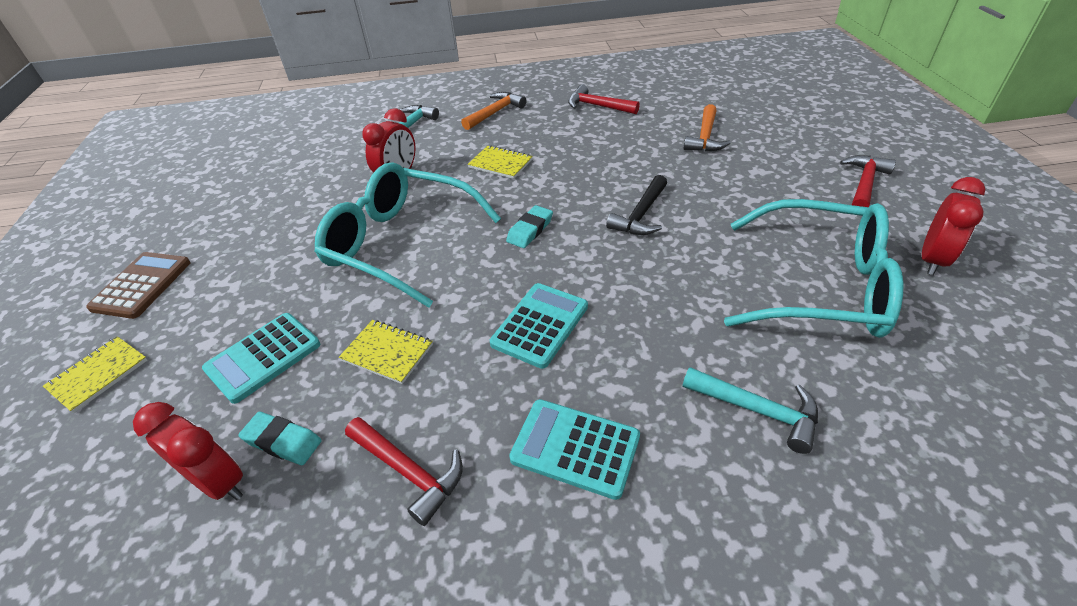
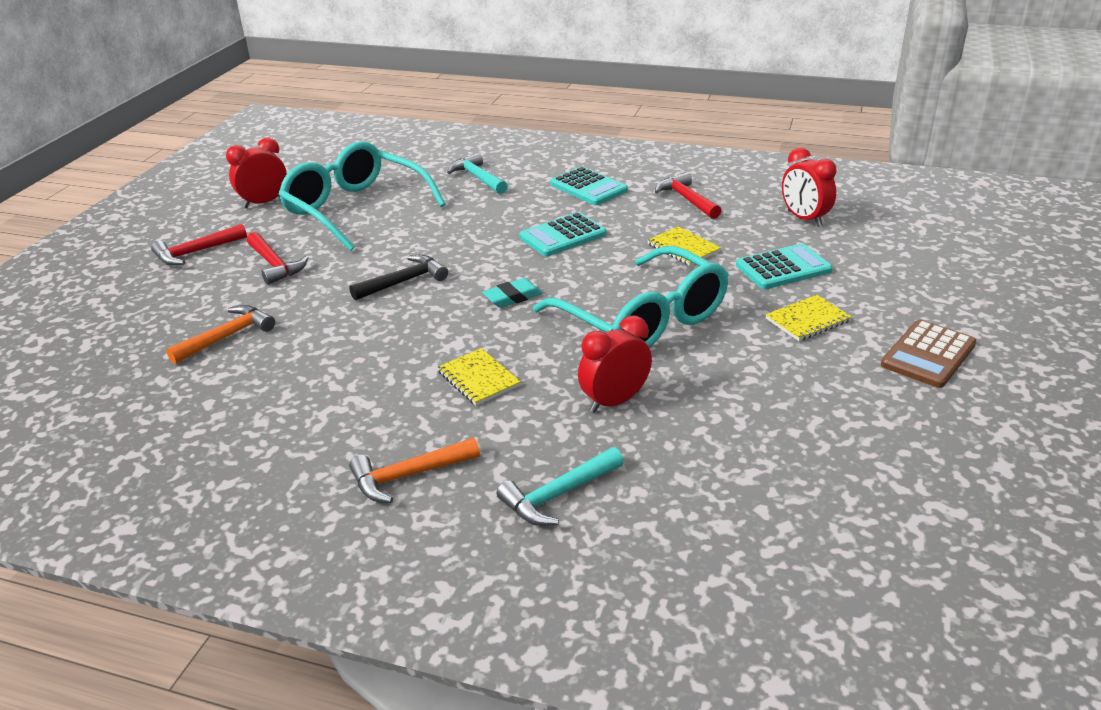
camera: 155 degrees left, 10 degrees down
yellow notebook [43,336,147,413] -> yellow notebook moved to [765,295,852,341]
turquoise eraser [238,412,322,465] -> none
red hammer [568,84,640,114] -> red hammer moved to [247,232,309,285]

